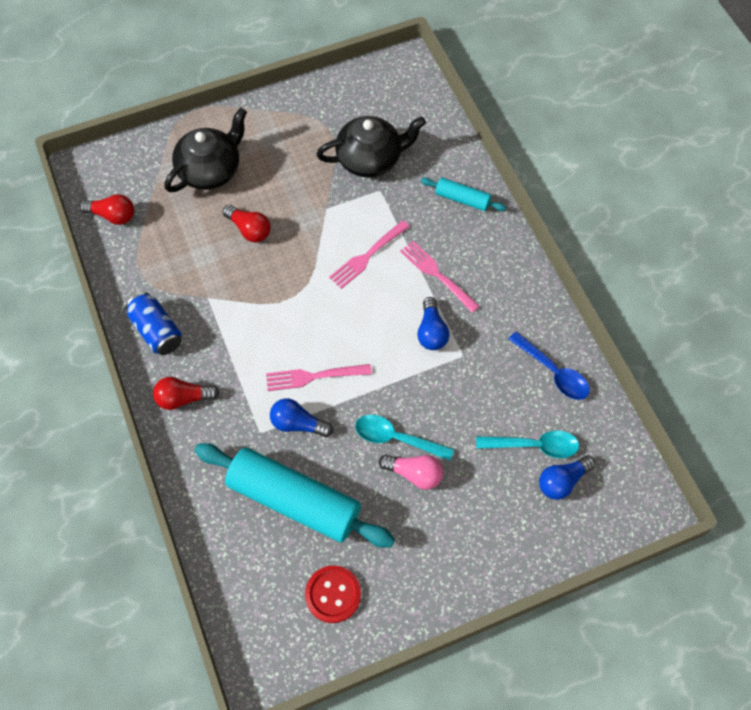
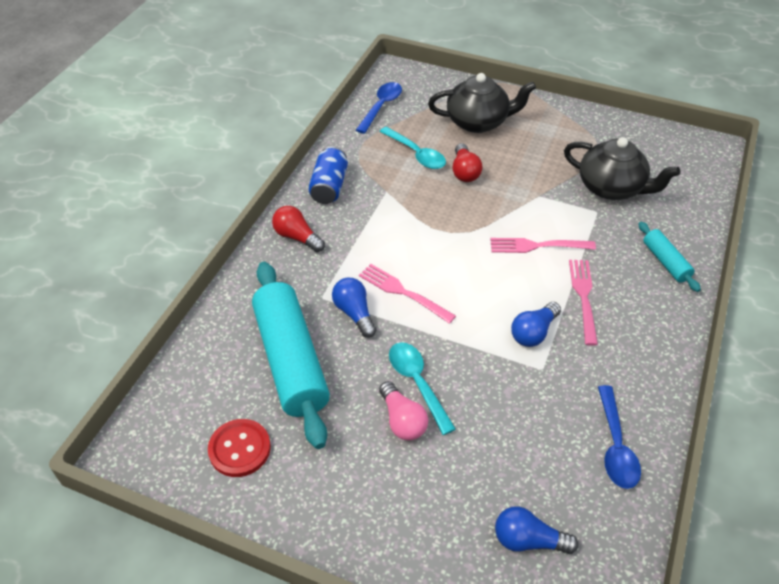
camera: 45 degrees right, 15 degrees down
red light bulb [80,194,134,225] -> blue spoon [356,82,402,134]
turquoise spoon [476,430,579,458] -> turquoise spoon moved to [379,127,446,169]

